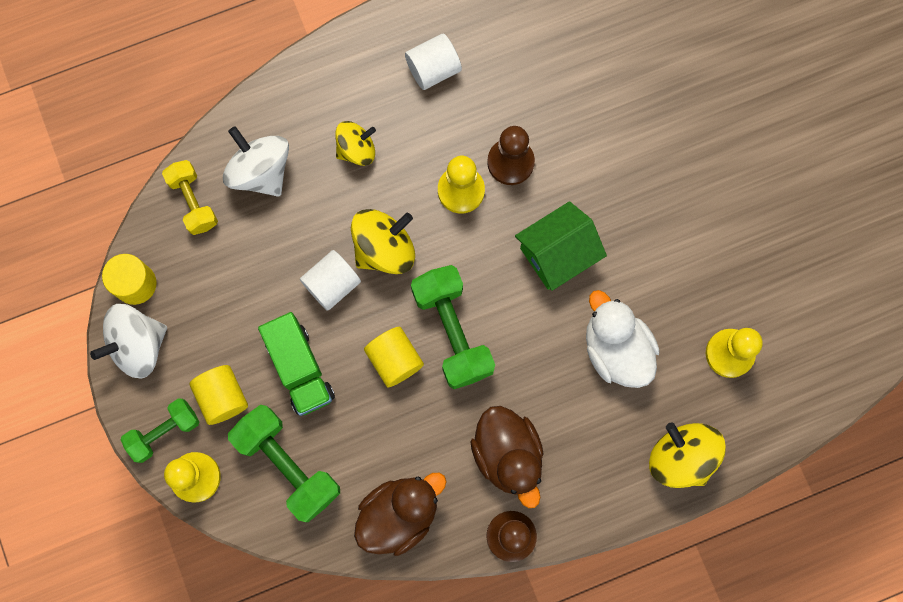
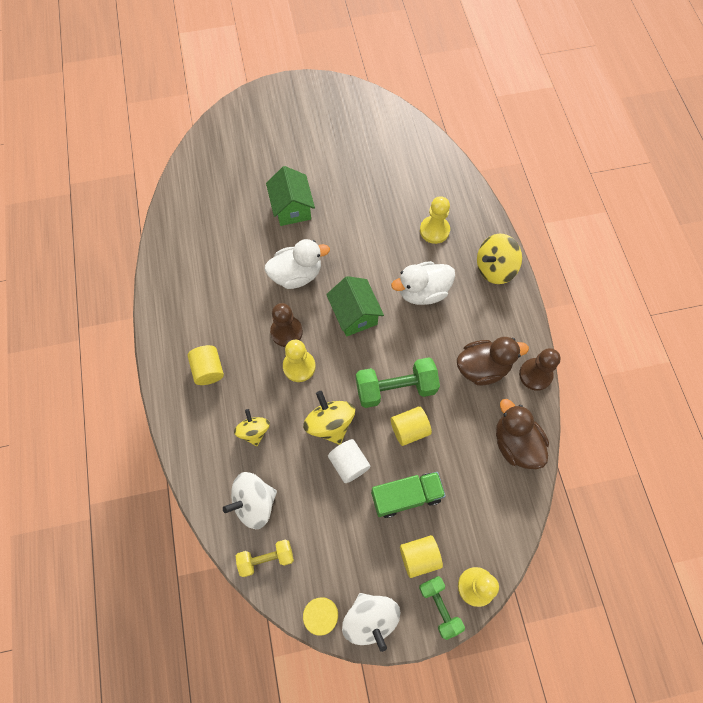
camera: 80 degrees left, 10 degrees down
green dumbbell [228,405,340,522] -> none
white cylinder [405,34,462,90] -> yellow cylinder [188,345,224,385]
none -> white duck [265,239,330,289]
none -> green house [266,166,315,226]

